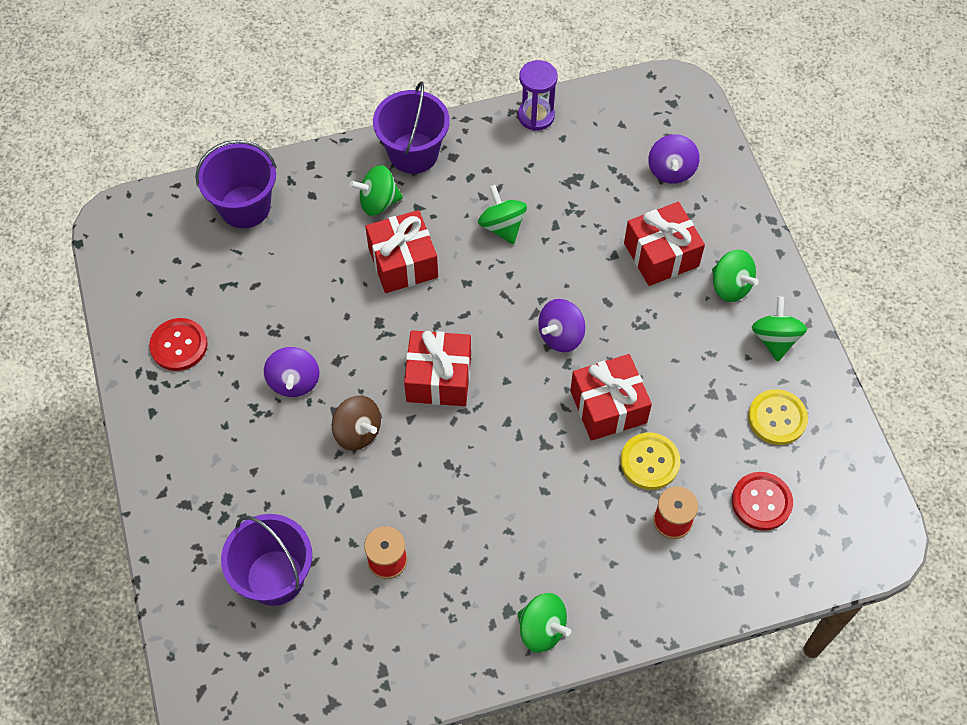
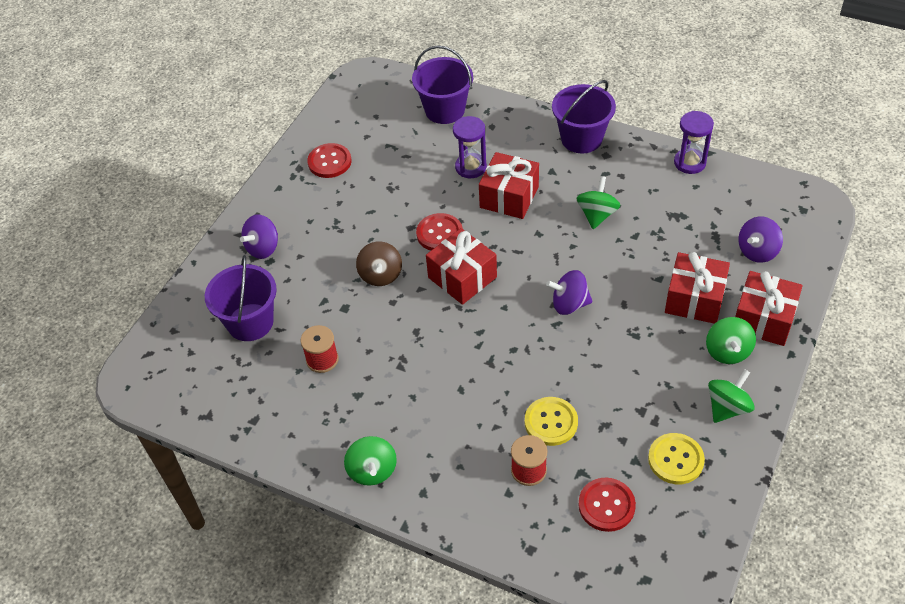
camera: 45 degrees right, 10 degrees down
purple spinning top [264,347,319,397] -> purple spinning top moved to [240,214,278,259]
green spinning top [350,165,403,216] -> none
red gift [570,354,652,441] -> red gift moved to [735,271,803,346]
none -> red button [416,213,463,251]
none -> purple hourglass [453,116,487,178]

